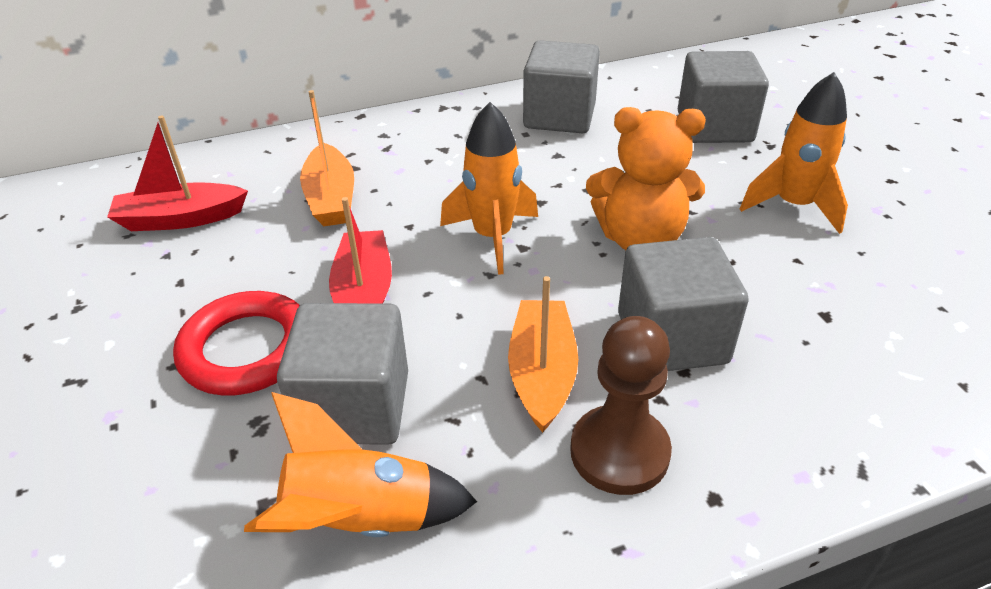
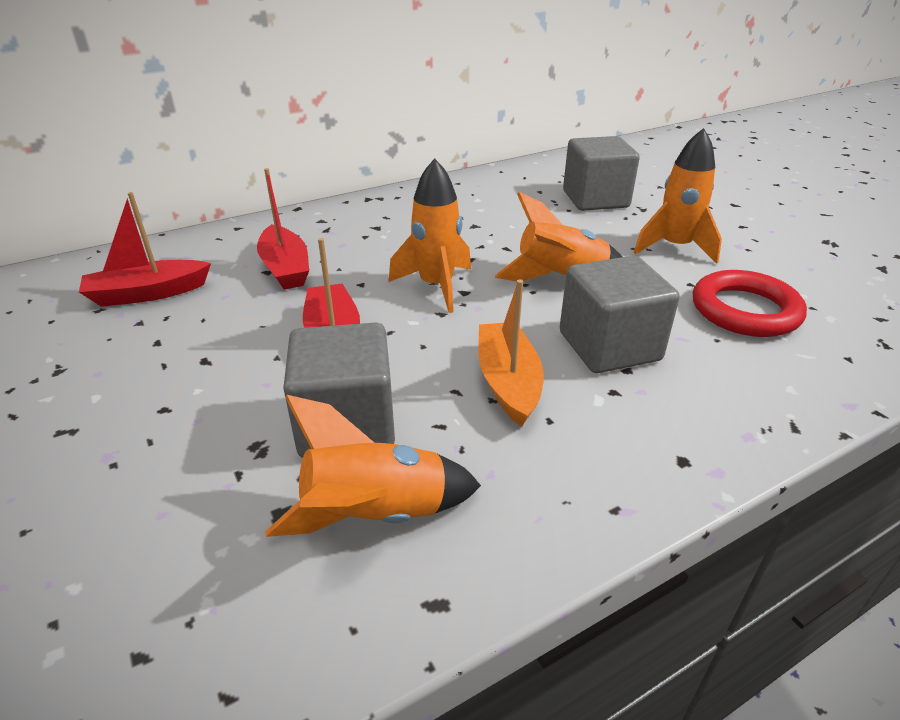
camera: 10 degrees left, 5 degrees down
red ring [173,291,300,395] -> red ring moved to [693,270,807,337]
orange boat [300,90,354,226] -> red boat [257,168,309,290]
grey cube [523,40,600,133] -> none
brown pawn [570,316,672,495] -> none
orange teddy bear [586,107,706,250] -> orange rocket [495,192,623,281]

